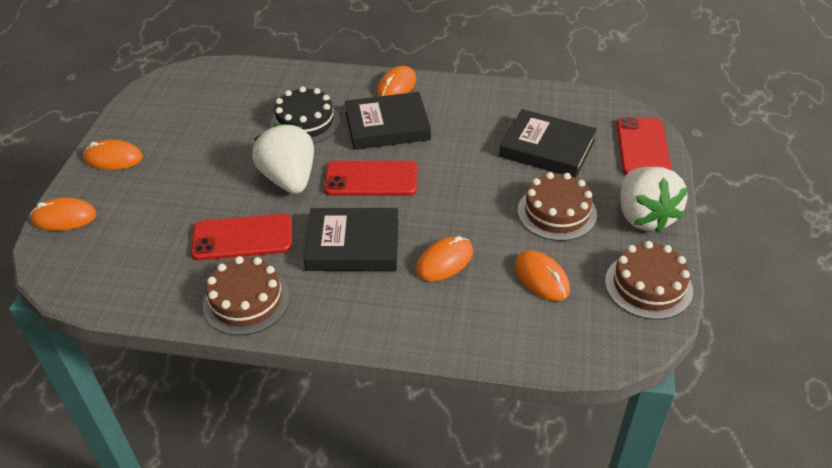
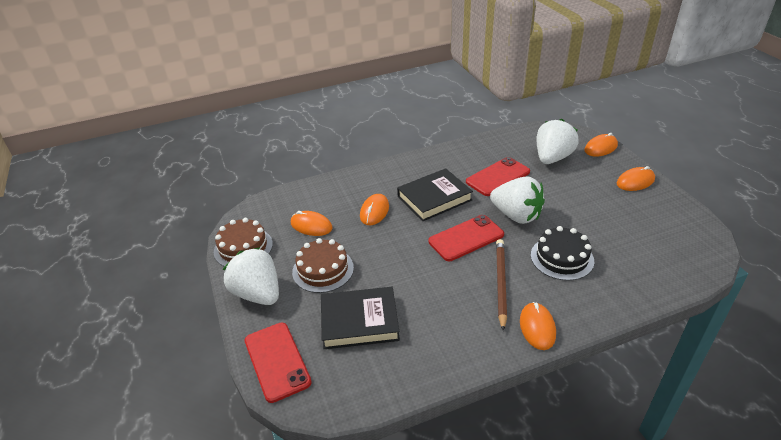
camera: 150 degrees right, 5 degrees down
brown cake [203,256,290,335] -> none
black book [345,92,431,150] -> brown pencil [496,239,507,331]
none -> white strawberry [537,119,579,164]

